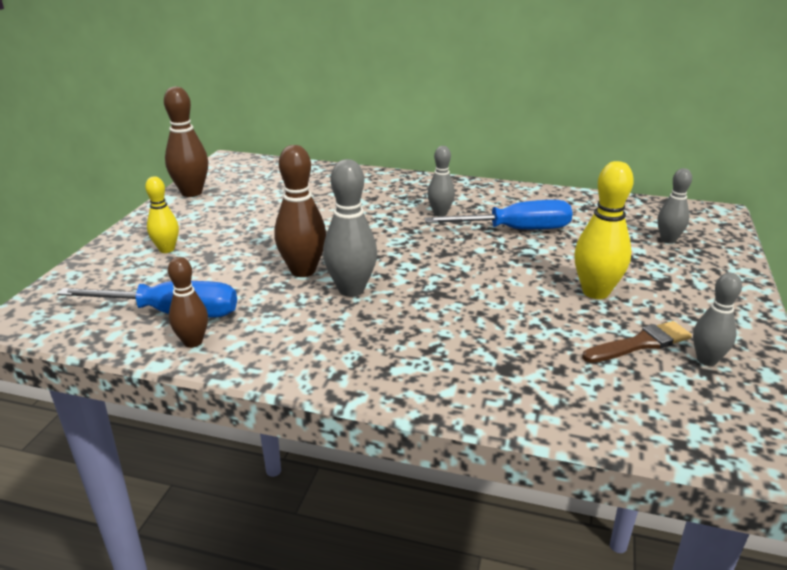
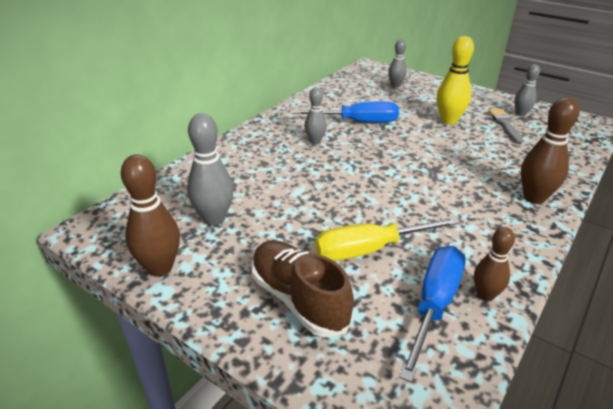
camera: 70 degrees left, 5 degrees up
yellow bowling pin [145,176,179,253] -> brown shoe [251,241,354,337]
brown bowling pin [274,145,326,277] -> brown bowling pin moved to [521,97,579,204]
grey bowling pin [323,159,377,297] -> grey bowling pin moved to [187,113,234,226]
blue screwdriver [425,200,573,230] -> blue screwdriver turned 75 degrees clockwise [292,101,399,123]
brown brush [582,321,692,363] -> grey brush [489,109,523,143]
none -> yellow screwdriver [315,217,460,261]

